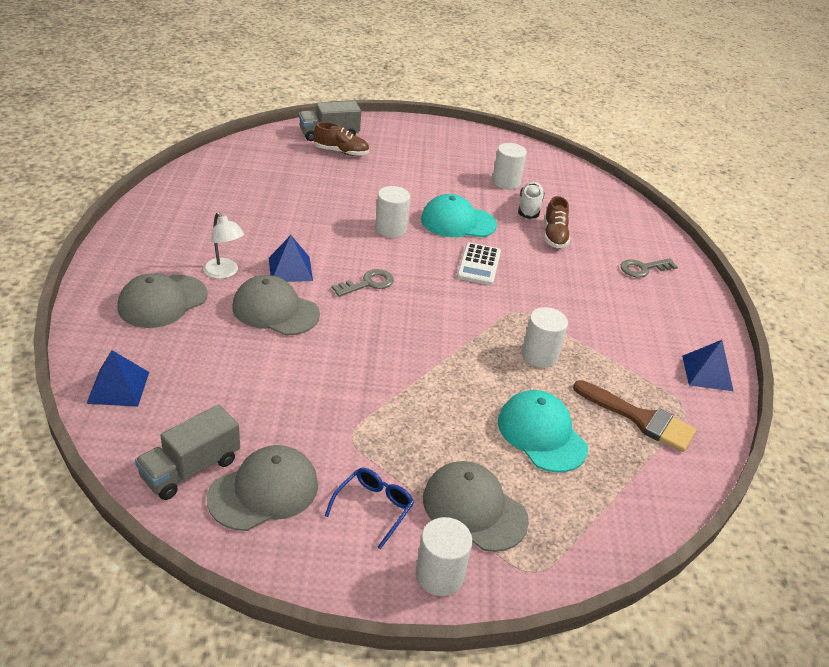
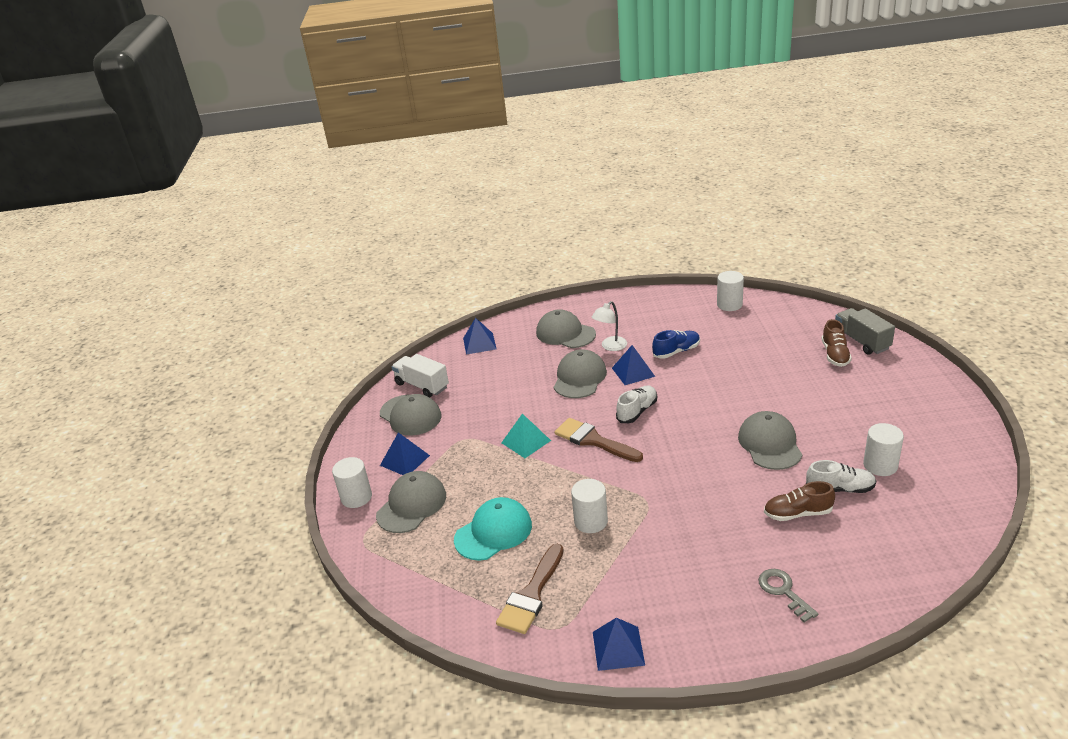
camera: 90 degrees right, 5 degrees down
grey truck [135,404,240,500] -> white truck [392,354,449,397]
blue glasses [325,468,414,549] -> blue pyramid [380,432,430,475]
grey key [331,269,394,297] -> white shoe [616,385,657,423]
white cylinder [375,186,410,238] -> white cylinder moved to [717,271,744,311]
turquoise cap [421,194,497,237] -> grey cap [738,411,802,470]
white calculator [457,242,501,285] -> none
none -> turquoise pyramid [501,414,551,458]
none -> brown brush [555,418,643,462]
none -> blue shoe [652,330,700,359]

